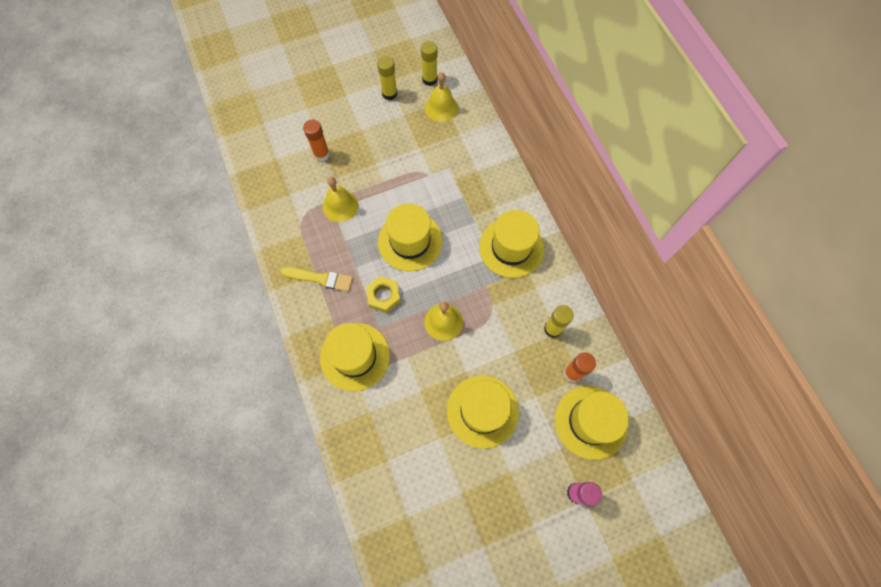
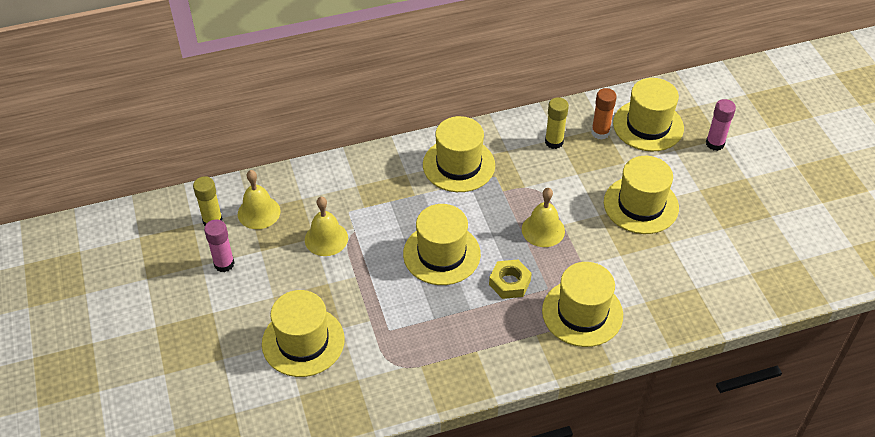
camera: 85 degrees left, 20 degrees down
yellow brush [280,267,353,292] -> none
orange glue stick [303,119,330,161] -> yellow hat [262,290,345,377]
yellow bell [323,177,359,222] -> yellow bell moved to [305,197,348,256]
yellow glue stick [377,56,397,100] -> pink glue stick [204,219,234,272]

